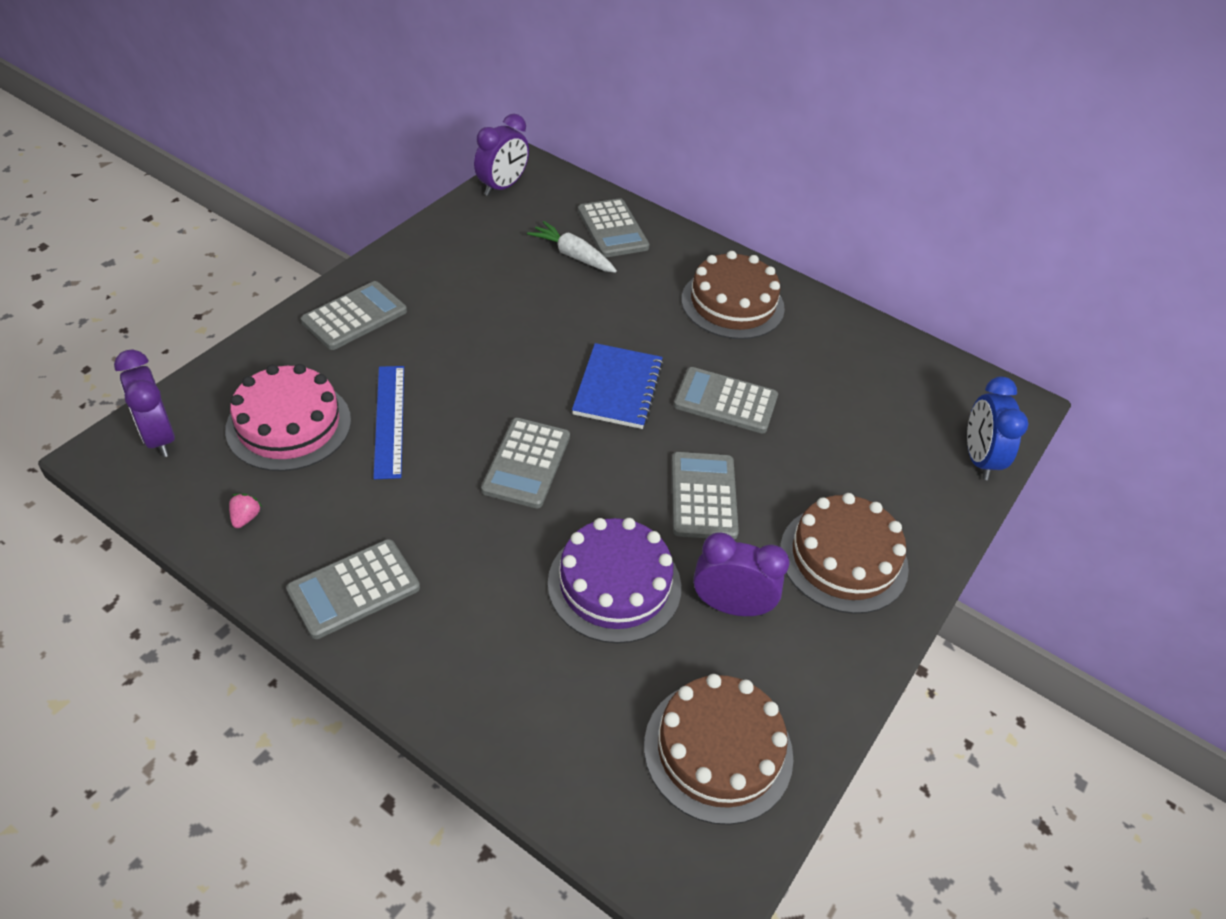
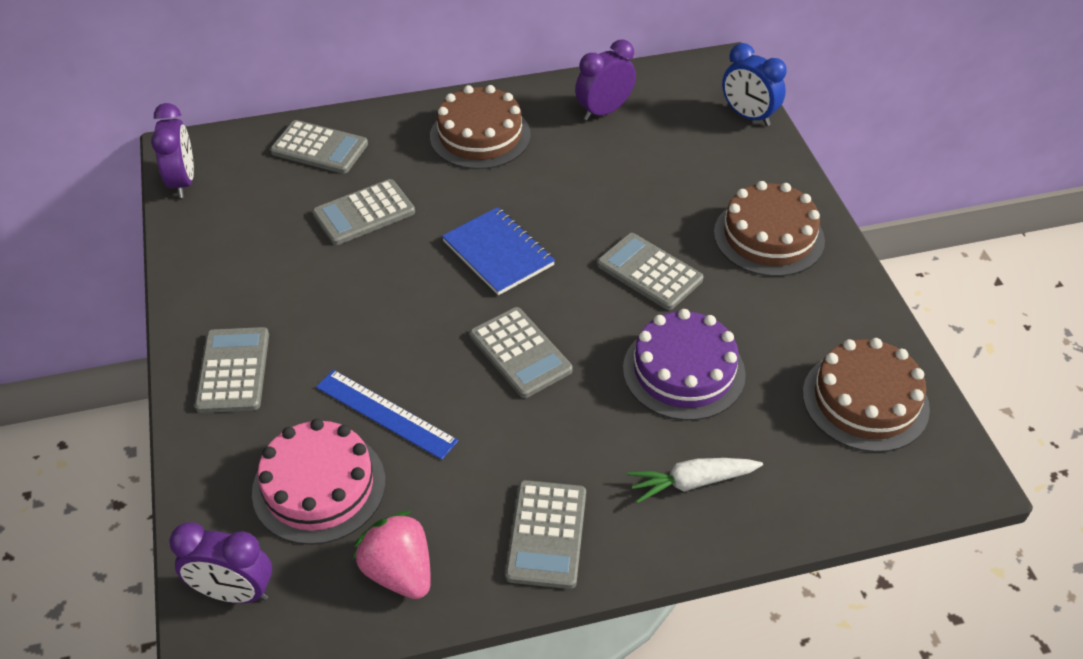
camera: 45 degrees left, 0 degrees up
pink strawberry [229,494,262,528] -> pink strawberry [353,511,431,599], size x2.30
white carrot [527,221,617,273] -> white carrot moved to [627,458,763,503]
grey calculator [674,367,778,433] -> grey calculator moved to [312,179,415,245]
purple clock [693,532,789,616] -> purple clock moved to [575,39,636,121]

